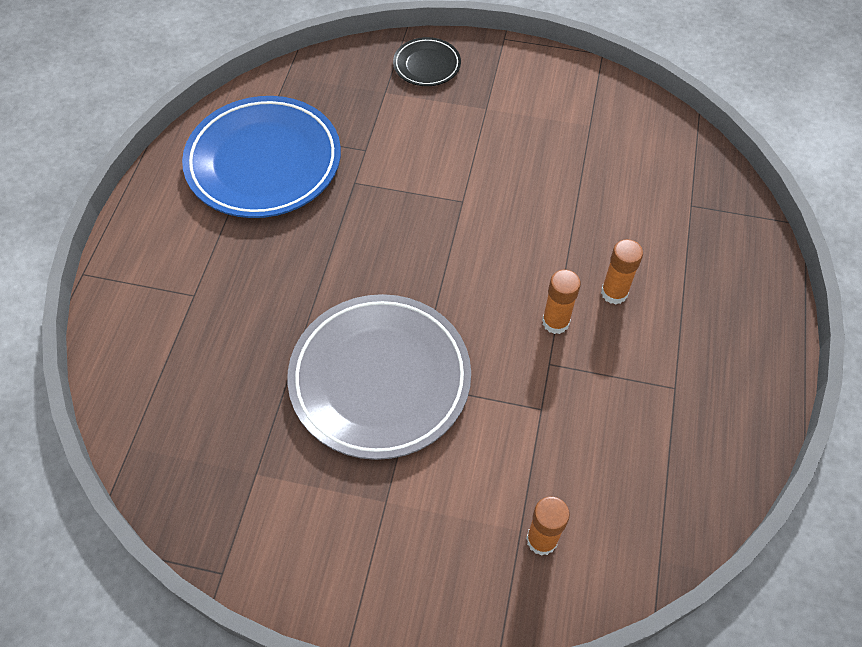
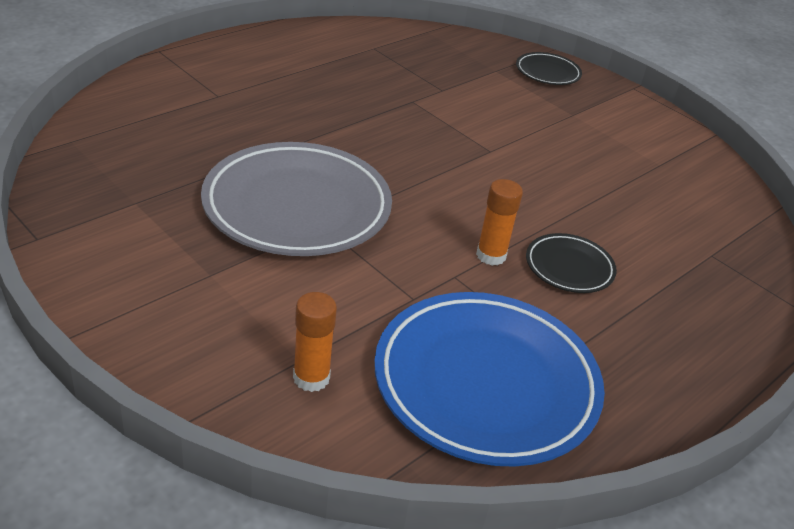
camera: 30 degrees right, 20 degrees down
blue plate [182,96,341,218] -> blue plate moved to [374,292,605,467]
orange glue stick [601,239,643,305] -> black plate [526,233,617,293]

